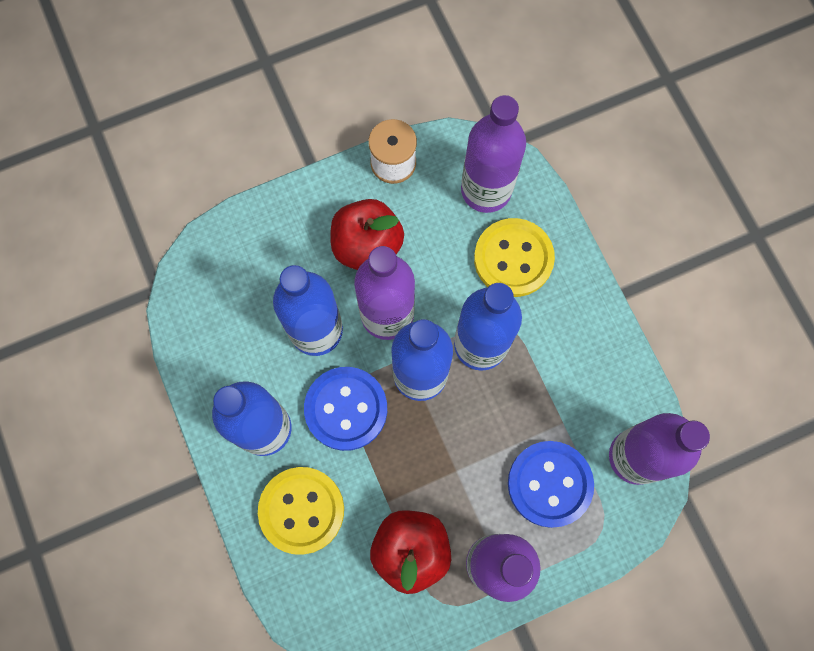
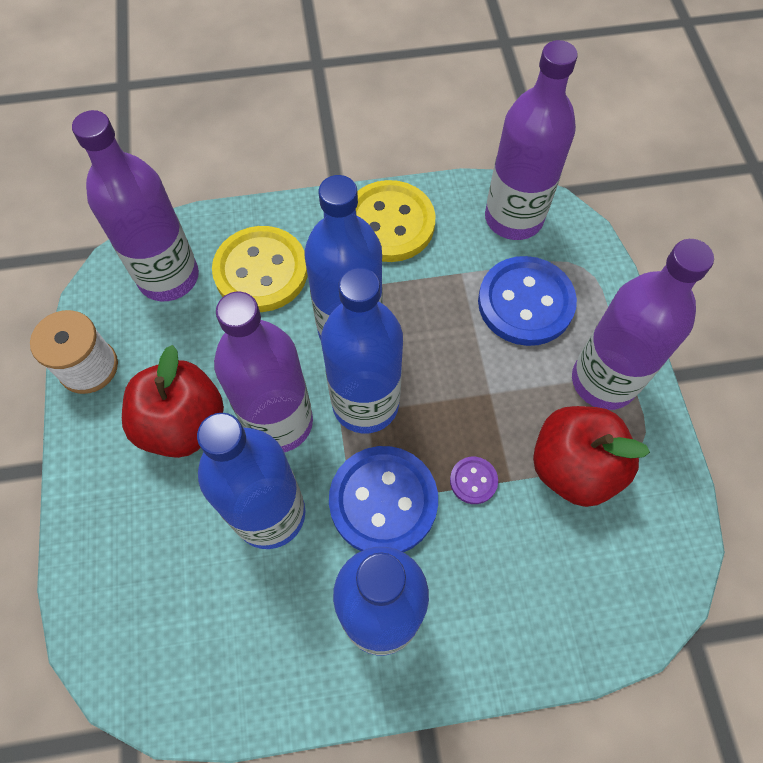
camera: 75 degrees left, 10 degrees down
yellow button [258,467,344,555] -> yellow button moved to [356,180,436,262]
none -> purple button [450,457,498,504]

